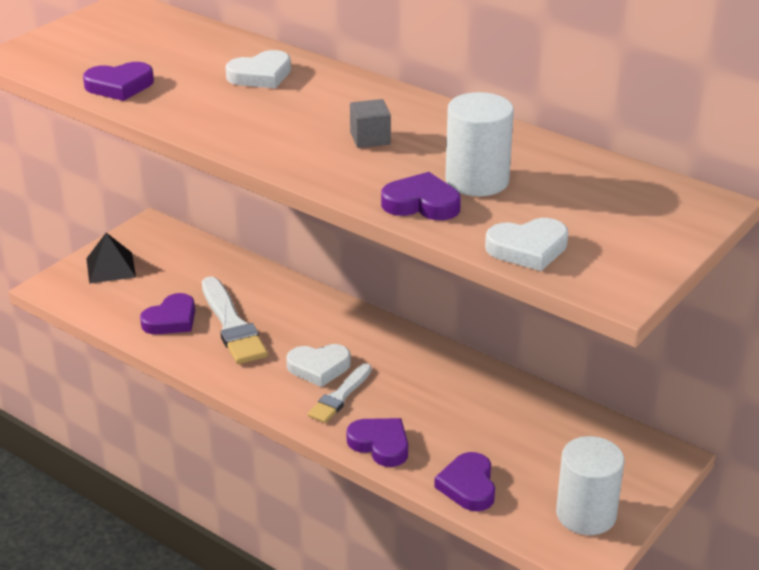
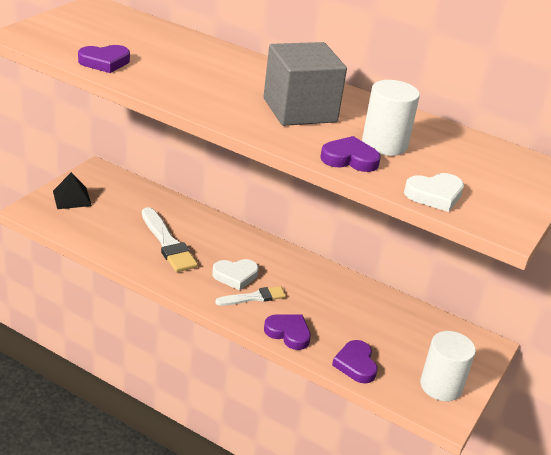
camera: 10 degrees left, 0 degrees up
purple heart [140,293,195,334] -> none
white heart [226,50,291,88] -> none
white brush [308,363,372,423] -> white brush turned 135 degrees counterclockwise [215,286,286,306]
grey cube [350,99,391,148] -> grey cube [263,42,347,126], size x2.38

